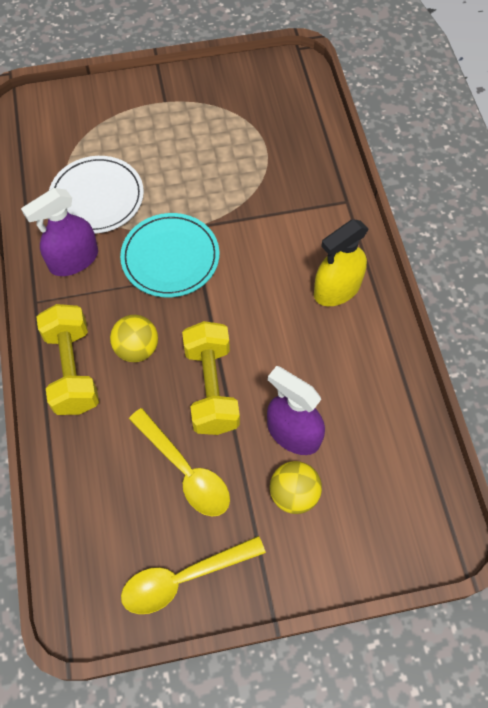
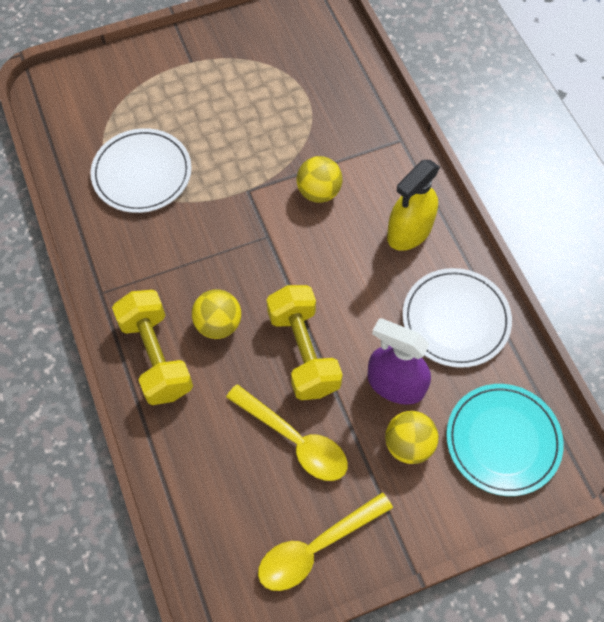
camera: 10 degrees left, 0 degrees up
purple spray bottle [21,188,98,276] -> none
turquoise plate [120,213,220,297] -> turquoise plate moved to [446,384,564,496]
none -> yellow ball [296,156,342,203]
none -> white plate [402,268,512,368]

